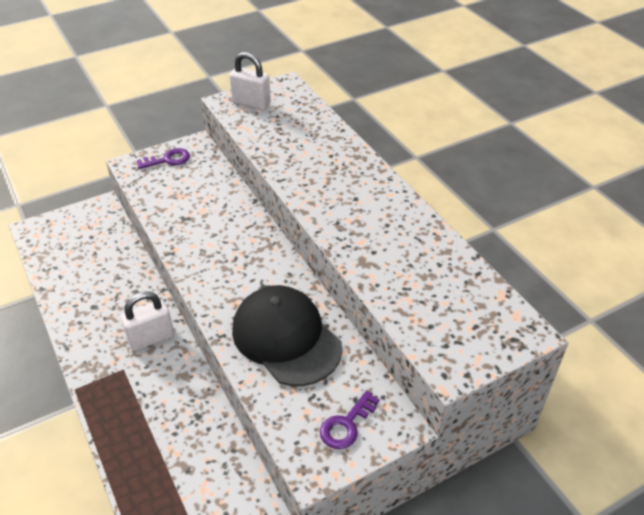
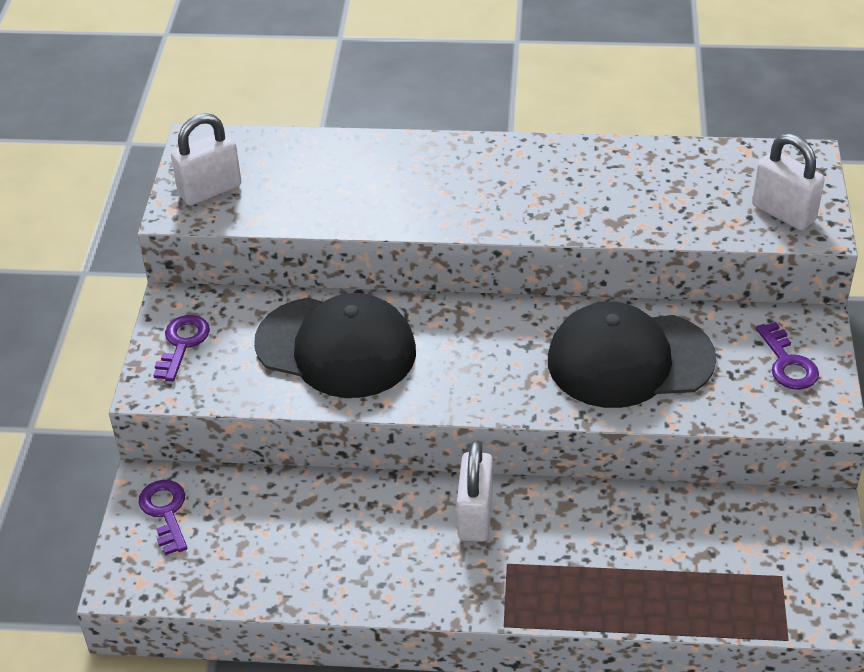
camera: 55 degrees left, 0 degrees up
none -> purple key [139,480,187,555]
none -> black cap [254,293,416,398]
none -> white padlock [752,133,825,230]

